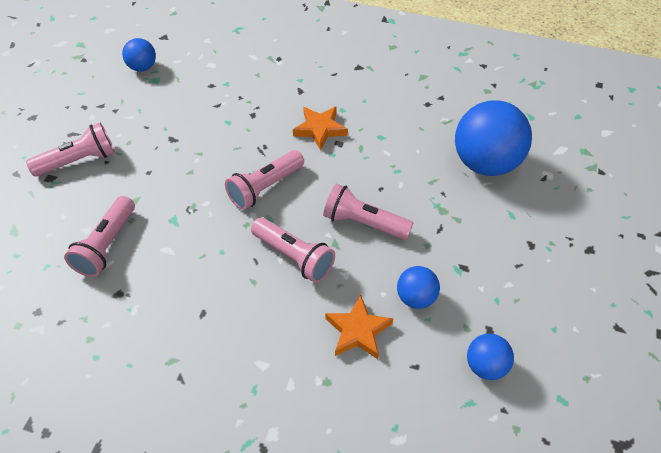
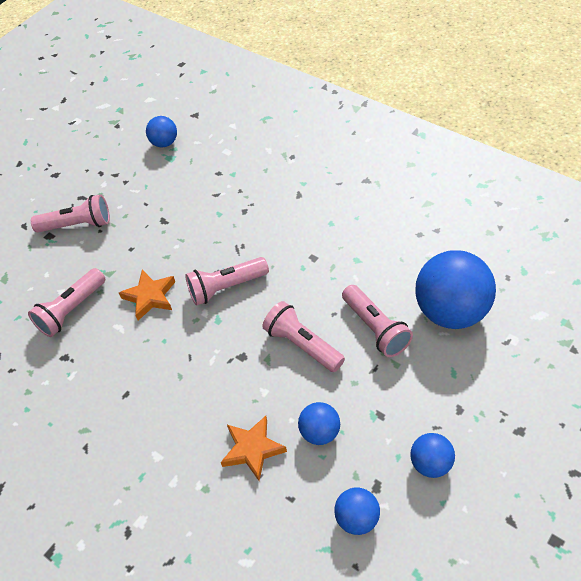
camera: 25 degrees right, 0 degrees up
pink flashlight [251,217,335,283] -> pink flashlight moved to [342,285,413,357]
orange star [293,107,348,151] -> orange star moved to [119,270,175,320]
none -> blue ball [410,433,455,478]

